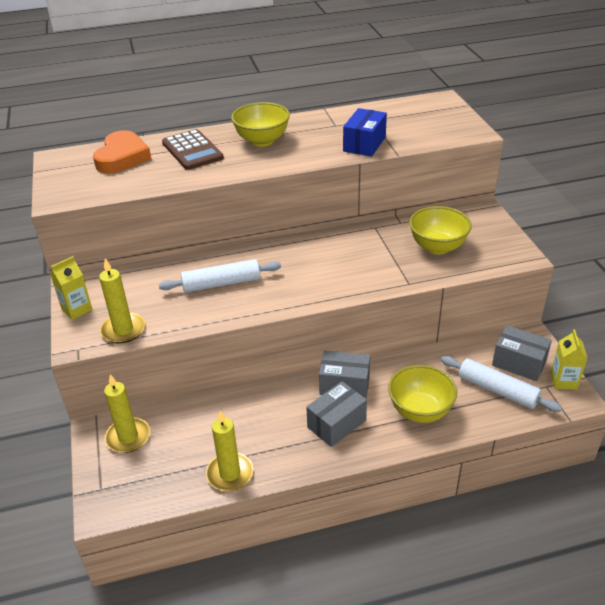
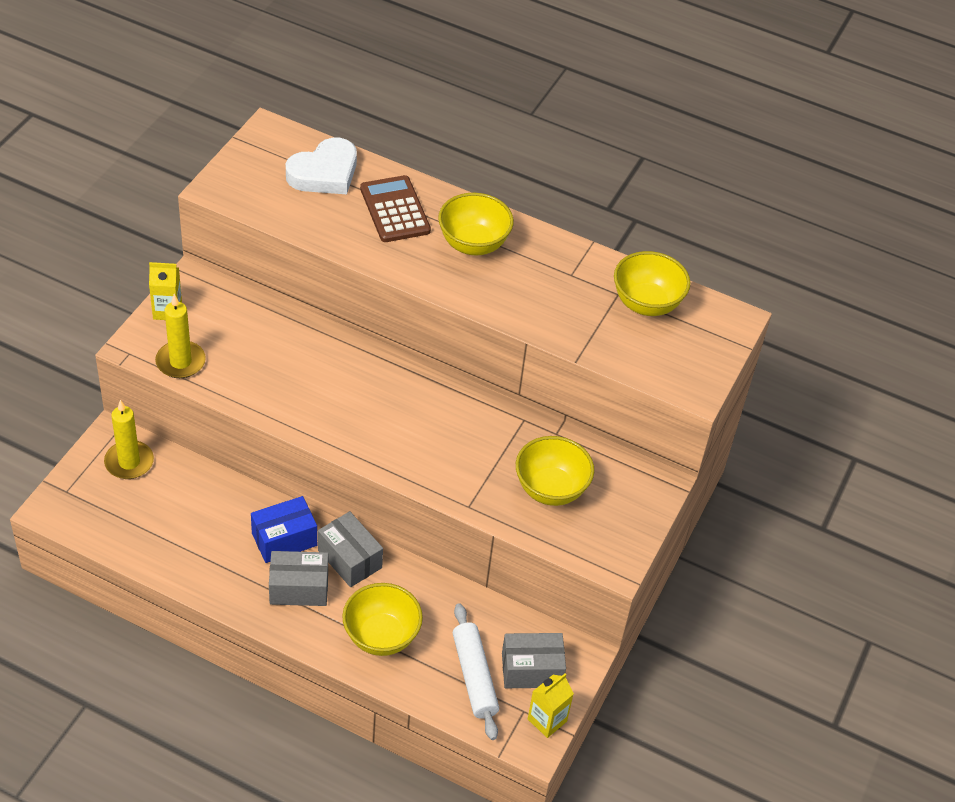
camera: 35 degrees right, 10 degrees up
orange heart [93,130,151,174] -> white heart [286,138,357,194]
white rolling pin [159,259,281,292] -> none
brown calculator [162,129,224,170] -> brown calculator turned 150 degrees clockwise [360,175,431,242]
yellow candle [206,410,253,491] -> none
blue box [343,108,387,157] -> blue box moved to [251,496,317,563]
grey box [492,325,552,381] -> grey box turned 75 degrees counterclockwise [502,633,566,688]
none -> yellow bowl [614,251,691,316]

